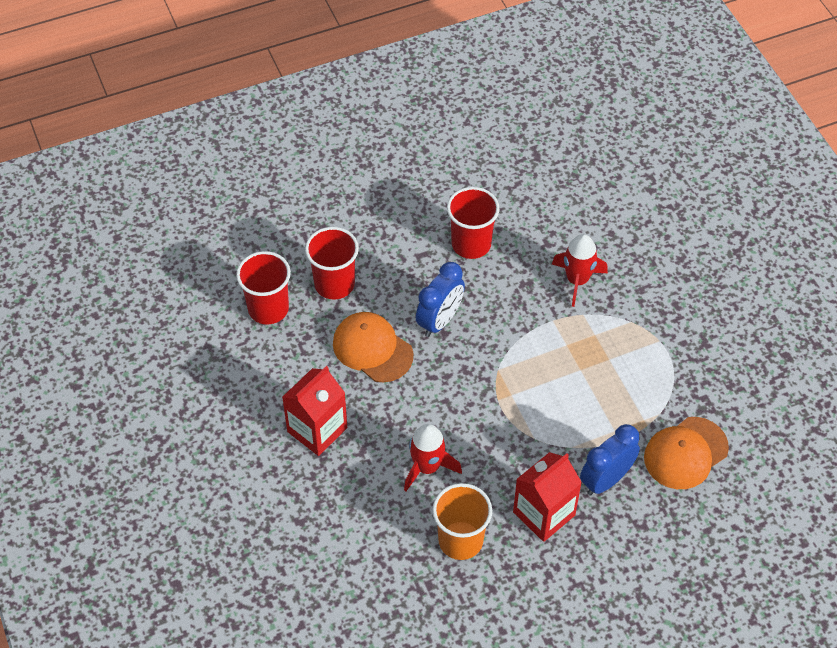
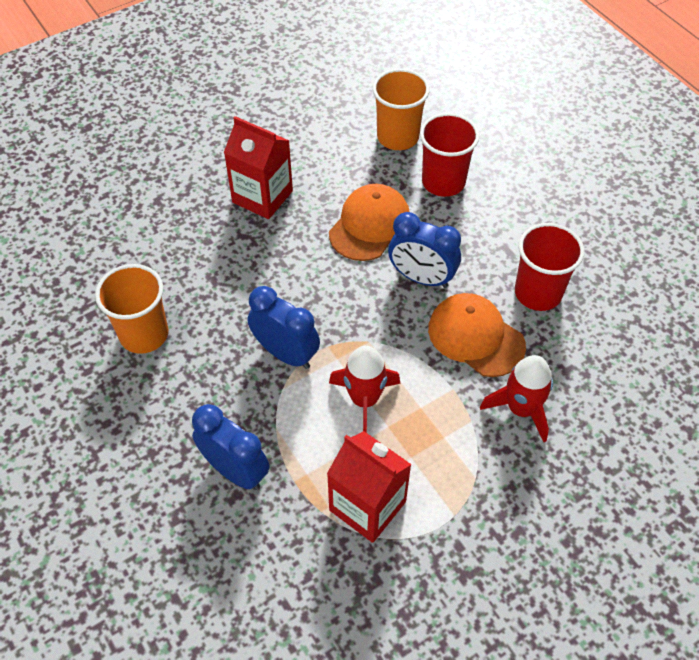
camera: 80 degrees right, 0 degrees up
red cup [236,251,291,324] -> orange cup [372,69,430,150]
red rocket [404,424,462,491] -> red rocket moved to [329,346,400,433]
red carton [513,452,582,542] -> red carton moved to [327,431,412,543]
orange cap [644,417,729,489] -> orange cap moved to [428,293,526,377]
none -> blue clock [247,286,320,369]

